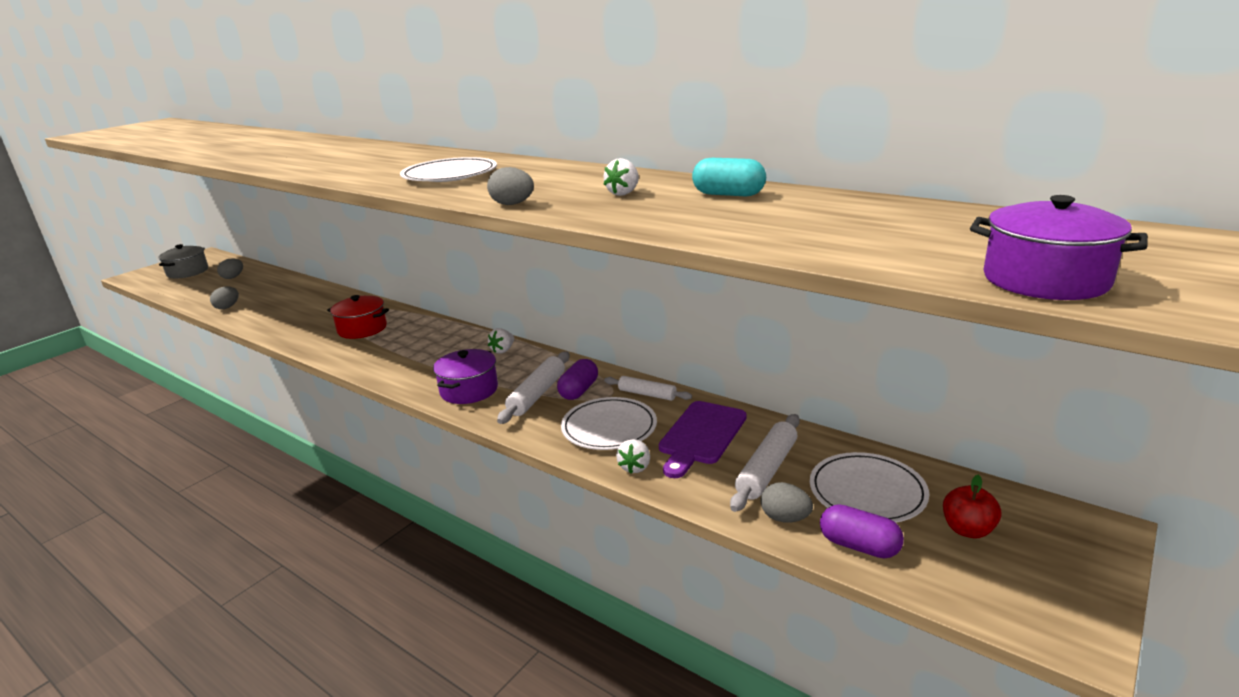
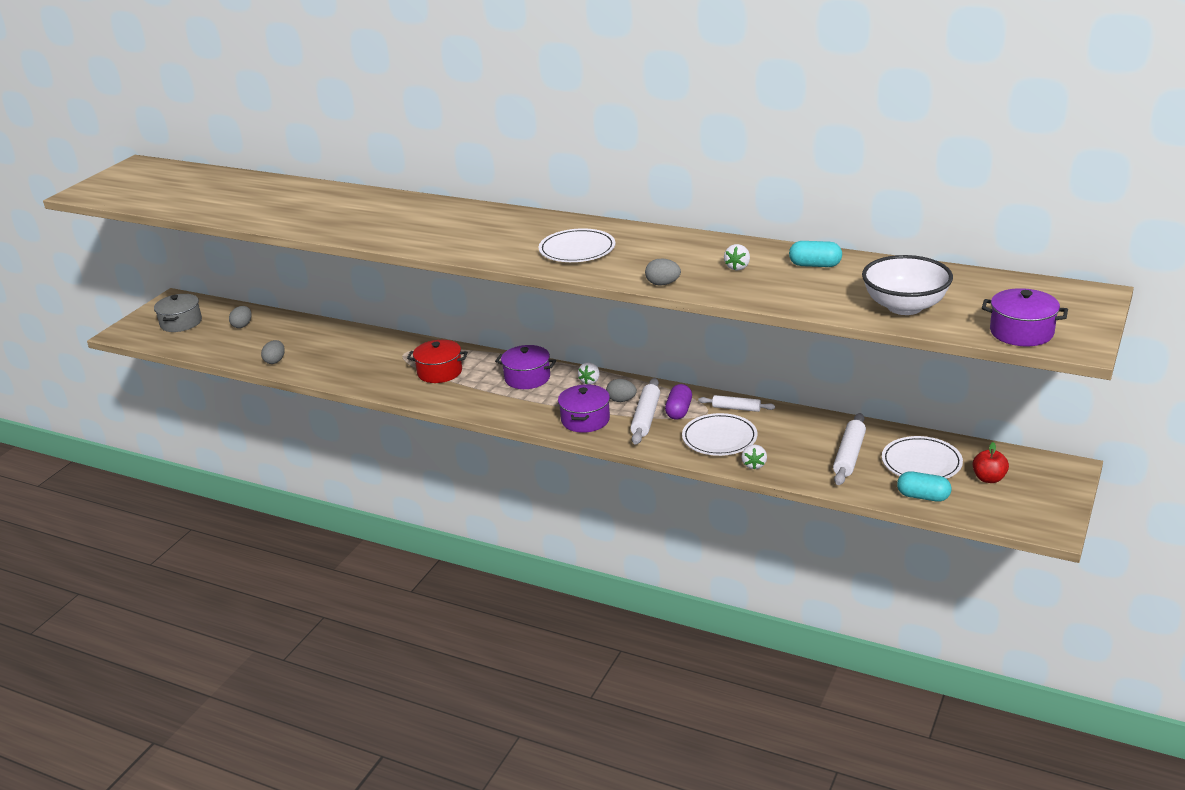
camera: 10 degrees left, 5 degrees up
purple cutting board [659,401,747,478] -> none
grey egg [760,482,813,523] -> grey egg moved to [606,379,637,402]
purple capsule [820,504,904,558] -> turquoise capsule [897,471,951,502]
none -> purple pot [495,345,556,389]
none -> white bowl [862,255,953,315]

